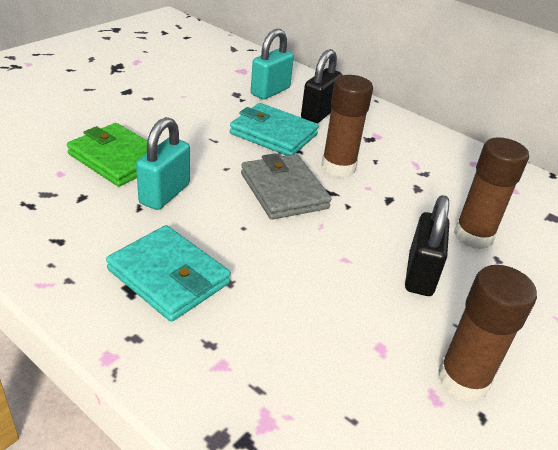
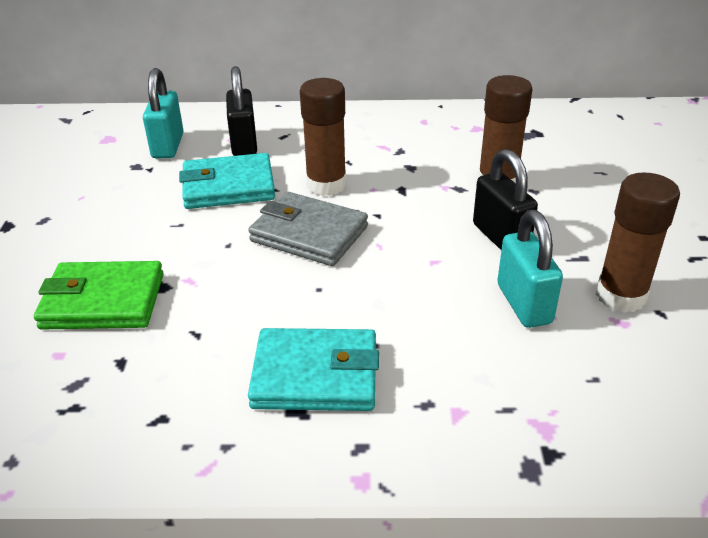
camera: 35 degrees left, 0 degrees up
turquoise padlock [136,117,190,210] -> turquoise padlock moved to [497,210,563,328]

